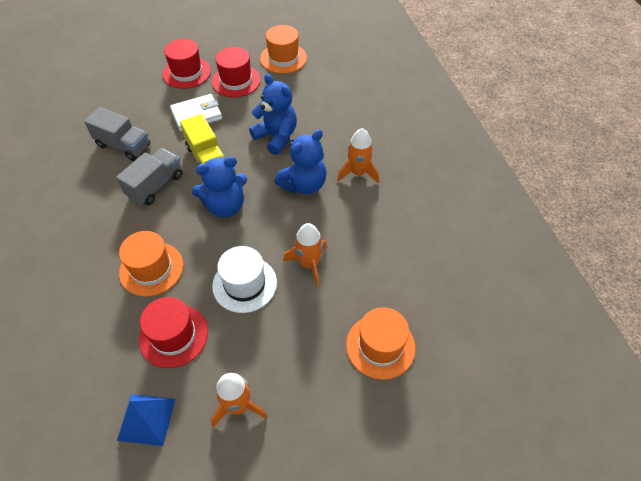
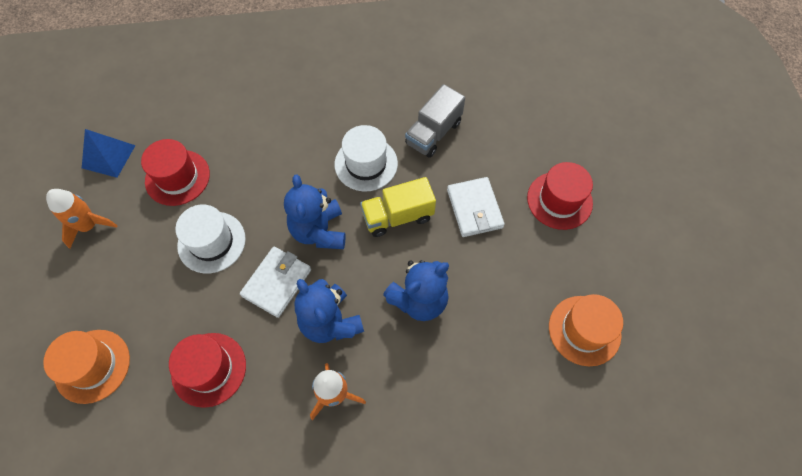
camera: 100 degrees right, 10 degrees up
grey truck [116,148,183,205] -> white hat [335,125,398,192]
orange hat [119,231,183,297] -> none
red hat [212,47,261,97] -> red hat moved to [169,333,246,408]
orange rocket [283,223,327,287] -> none
none -> white wallet [240,247,311,318]

